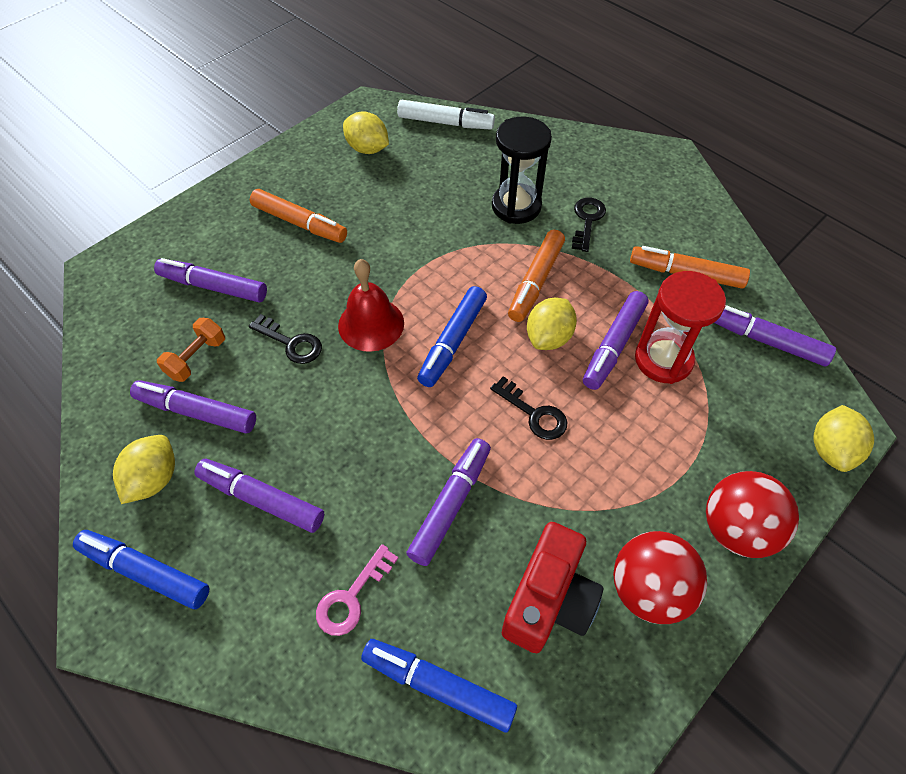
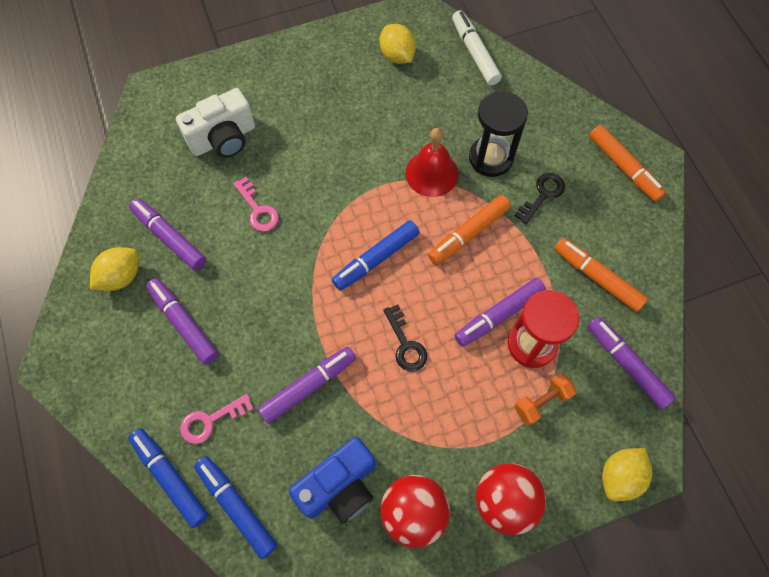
camera: 25 degrees right, 10 degrees up
blue marker [73,530,210,609] -> blue marker moved to [128,428,209,528]
purple marker [154,258,267,303] -> white camera [176,88,255,158]
orange dumbbell [157,318,225,382] -> orange dumbbell moved to [515,373,576,426]
black key [249,314,322,364] -> pink key [233,177,279,232]
orange marker [250,189,347,243] -> orange marker moved to [589,125,666,202]
red bell [338,259,404,352] -> red bell moved to [406,128,458,197]
white marker [397,100,495,130] -> white marker turned 150 degrees counterclockwise [452,10,502,85]
red camera [502,522,603,653] -> blue camera [289,437,376,524]
yellow lemon [527,297,577,350] -> none

